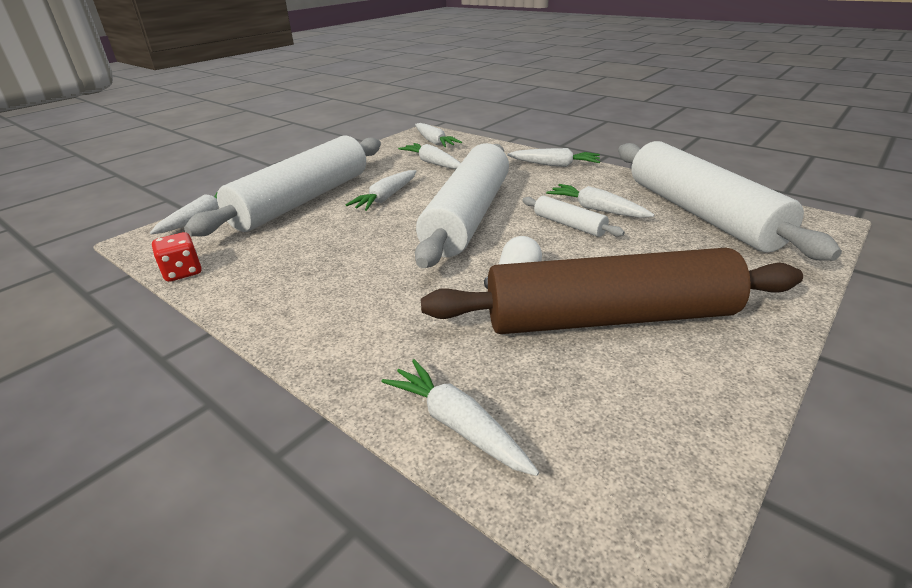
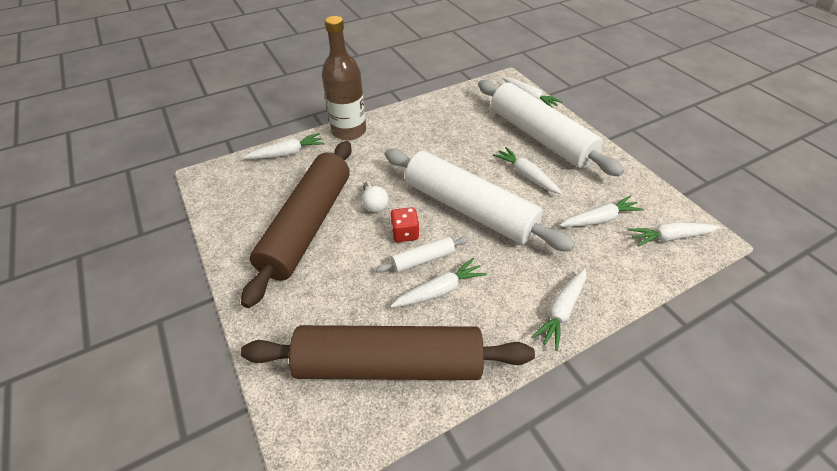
camera: 110 degrees right, 15 degrees up
red dice [152,232,201,282] -> red dice moved to [390,207,419,242]
white rolling pin [618,141,842,261] -> brown rolling pin [241,325,535,380]
none -> brown bottle [322,16,366,140]

